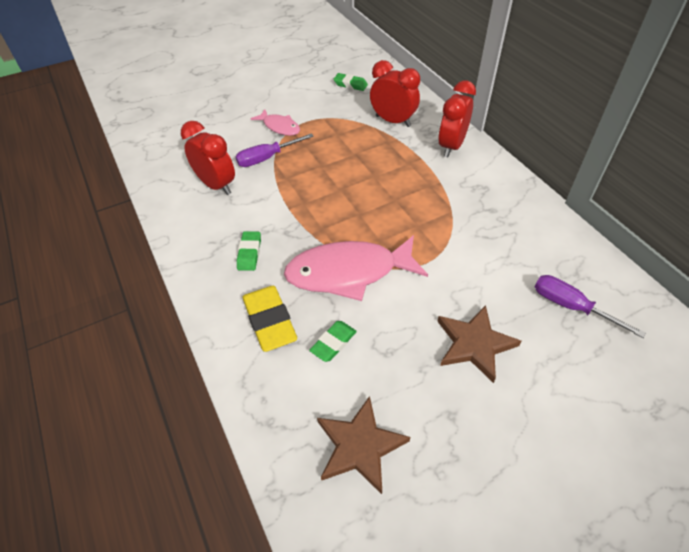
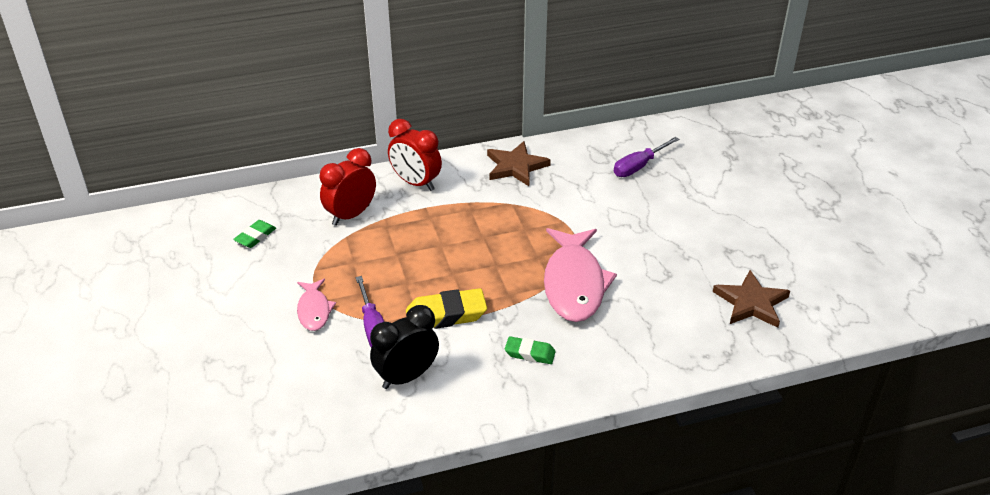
camera: 80 degrees left, 10 degrees down
red clock [181,121,235,195] -> black clock [370,305,439,389]
yellow eraser [243,286,297,352] -> yellow eraser moved to [406,288,487,329]
pink fish [251,109,300,136] -> pink fish turned 120 degrees clockwise [297,279,336,331]
green eraser [309,321,357,362] -> none
brown star [437,305,522,383] -> brown star moved to [487,141,551,186]

